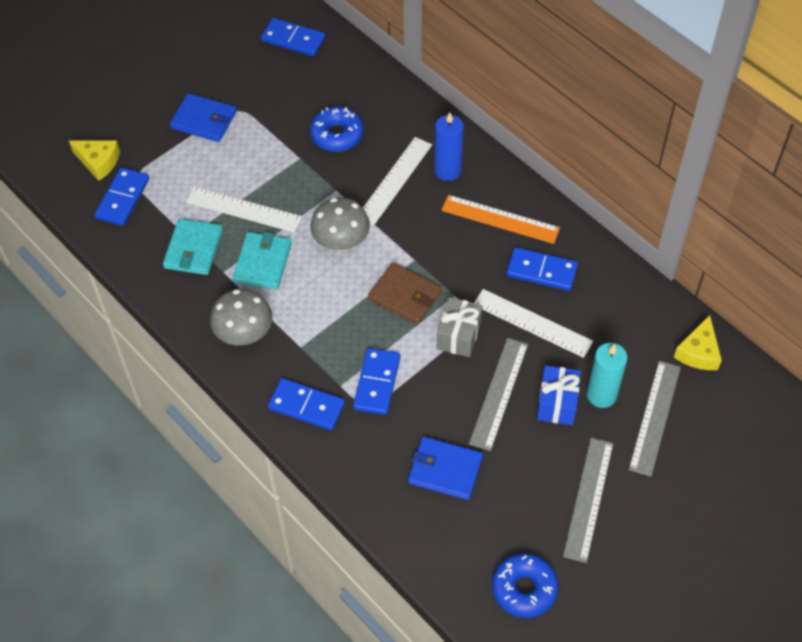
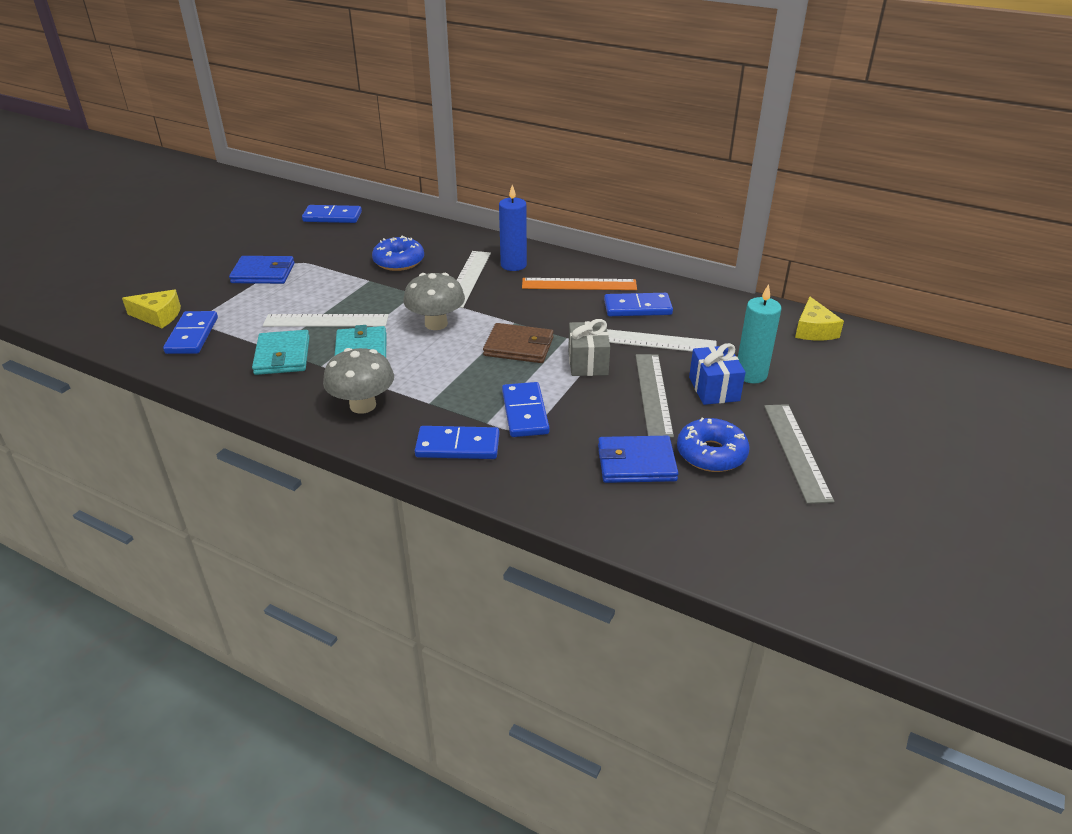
camera: 20 degrees left, 20 degrees down
blue donut [492,553,559,618] -> blue donut moved to [677,417,750,472]
grey ruler [629,361,681,477] -> none

